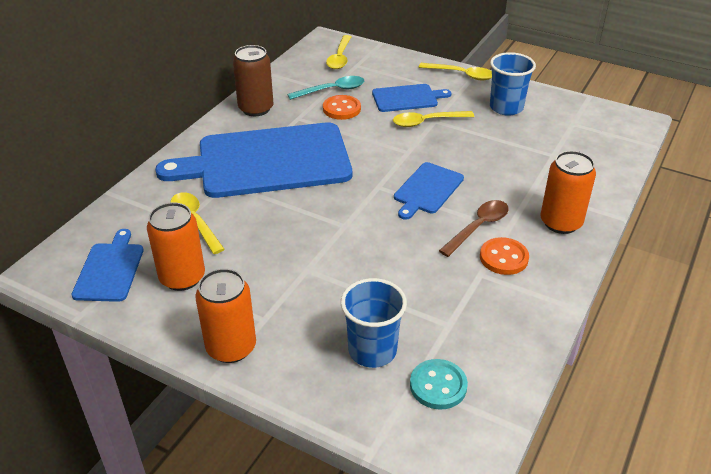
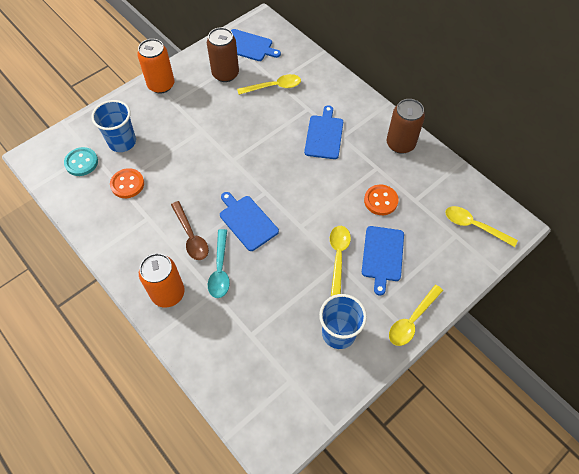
camera: 110 degrees right, 20 degrees up
orange can [147,202,205,291] -> brown can [207,27,239,82]
blue cutting board [155,122,352,198] -> blue cutting board [304,105,343,159], size x0.46
turquoise spoon [287,76,364,100] -> turquoise spoon moved to [208,229,230,298]
orange button [480,237,529,275] -> orange button moved to [110,168,144,198]

